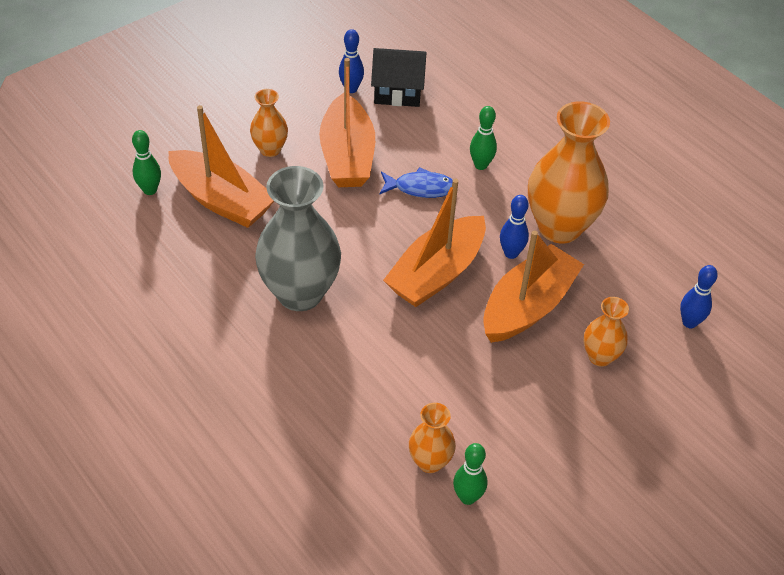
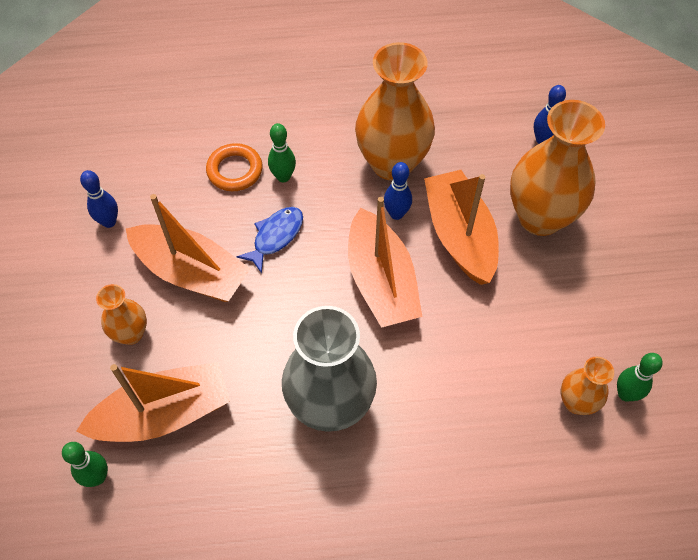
camera: 55 degrees left, 10 degrees up
black house [371,48,426,107] -> none
orange vase [583,297,629,367] -> orange vase [510,100,605,236], size x1.99
none -> orange ring [206,143,263,191]

